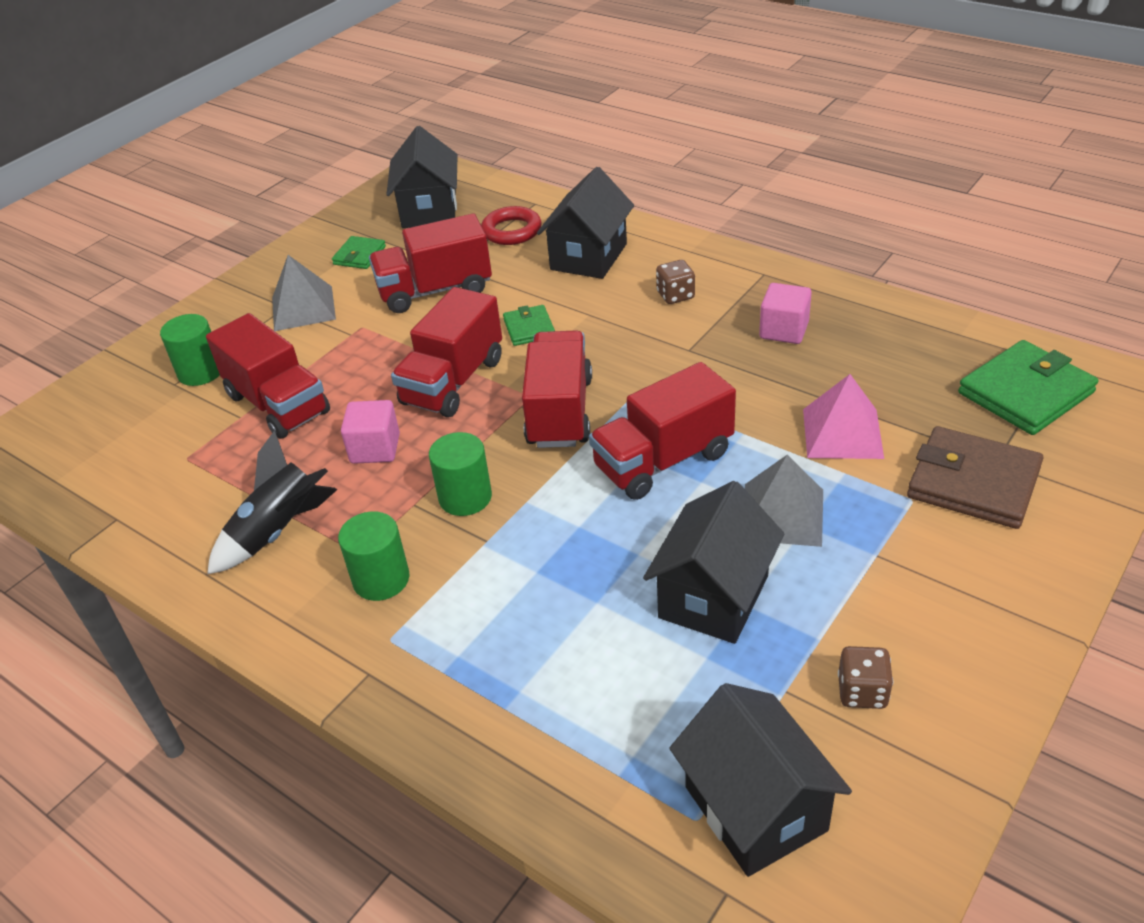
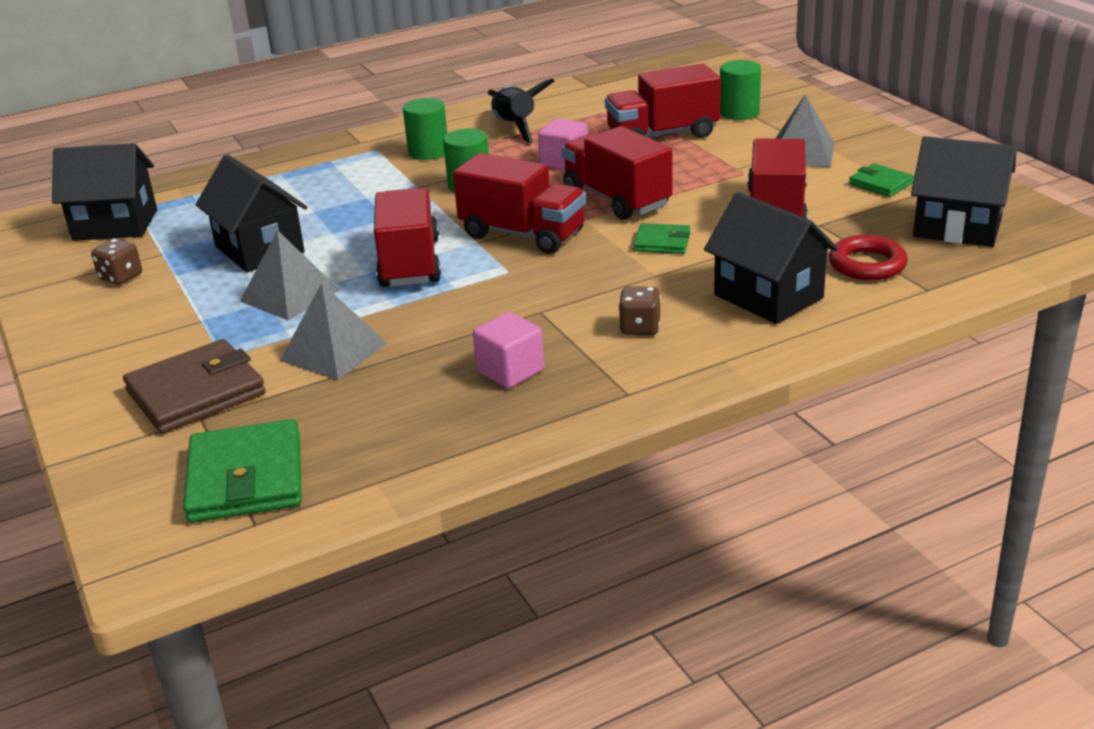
camera: 115 degrees right, 10 degrees down
pink pyramid [803,374,884,459] -> grey pyramid [280,283,387,380]

